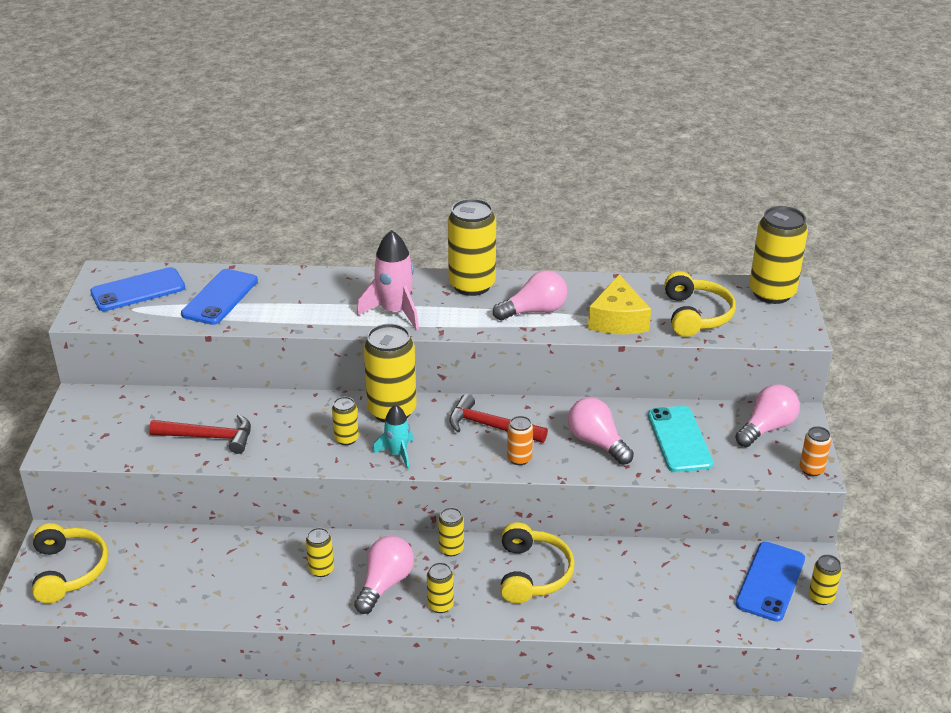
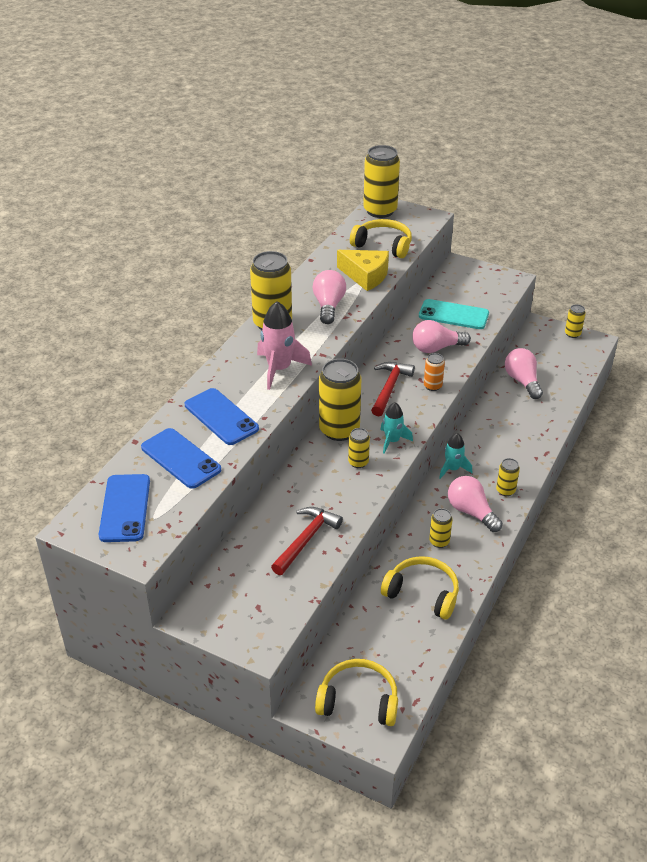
camera: 65 degrees left, 5 degrees up
yellow can [438,508,464,556] -> turquoise rocket [439,433,472,479]
red hammer [449,394,548,443] -> red hammer turned 150 degrees clockwise [371,362,415,416]
yellow headphones [500,522,575,604] -> yellow headphones moved to [381,556,459,620]
pink light bulb [735,384,800,447] -> pink light bulb moved to [505,348,543,399]
blue phone [735,542,805,622] -> blue phone moved to [185,388,259,445]
orange can [800,426,831,476] -> none

